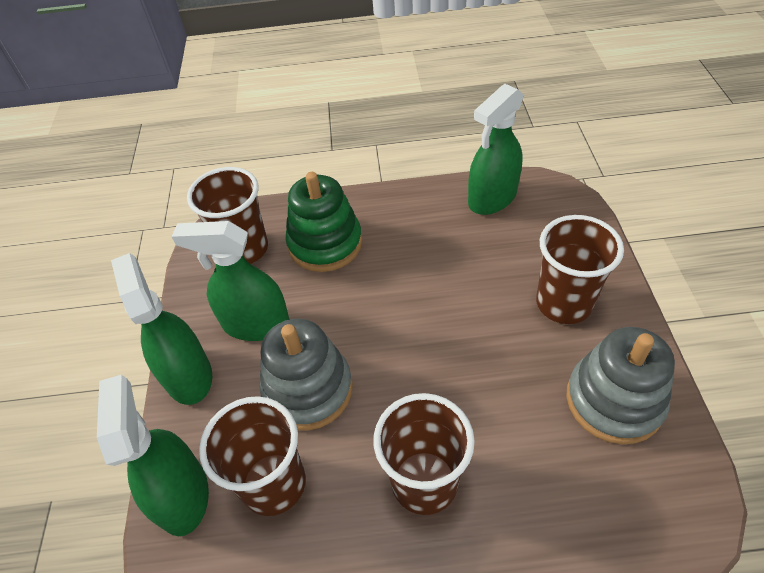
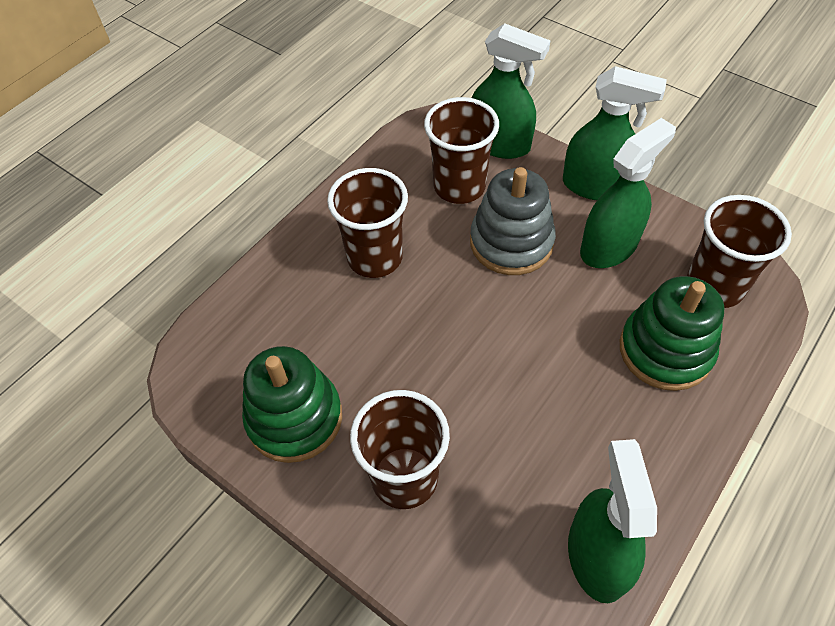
camera: 130 degrees right, 5 degrees up
grey stacking toy [567,327,675,444] -> green stacking toy [242,346,342,463]

